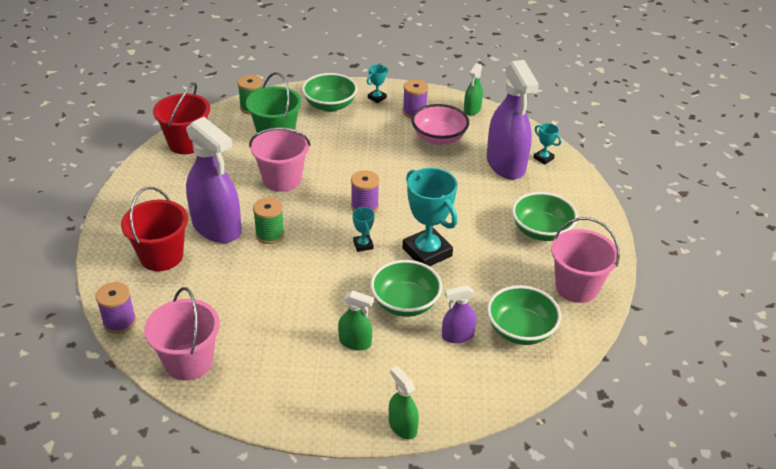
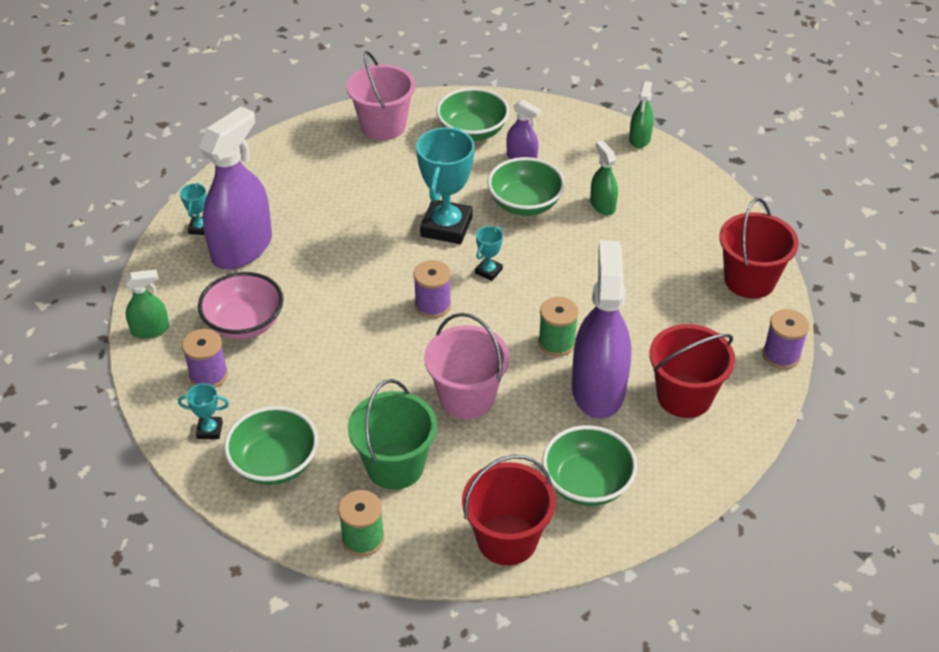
camera: 130 degrees left, 5 degrees up
pink bucket [144,287,220,381] -> red bucket [719,198,799,299]
green bowl [512,192,578,241] -> green bowl moved to [542,425,637,506]

